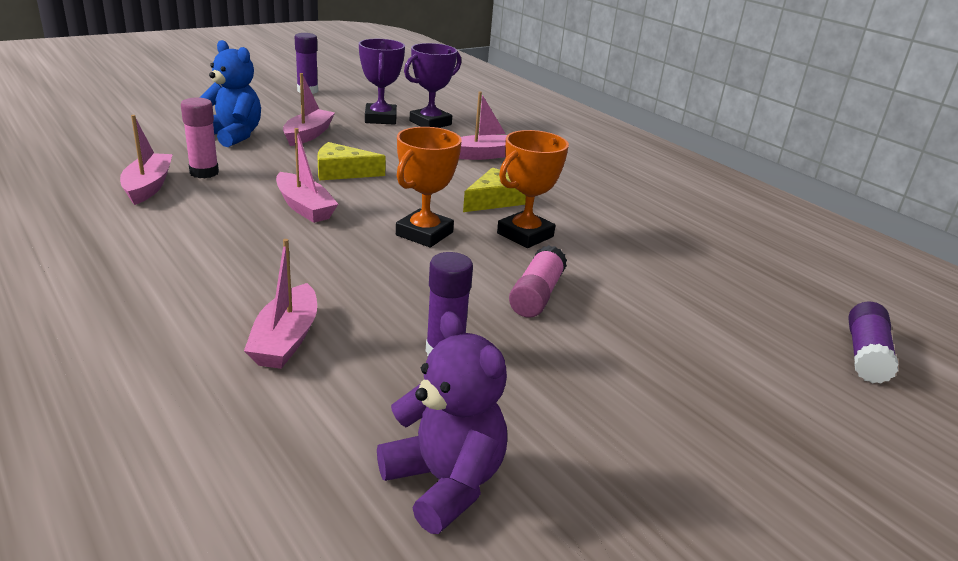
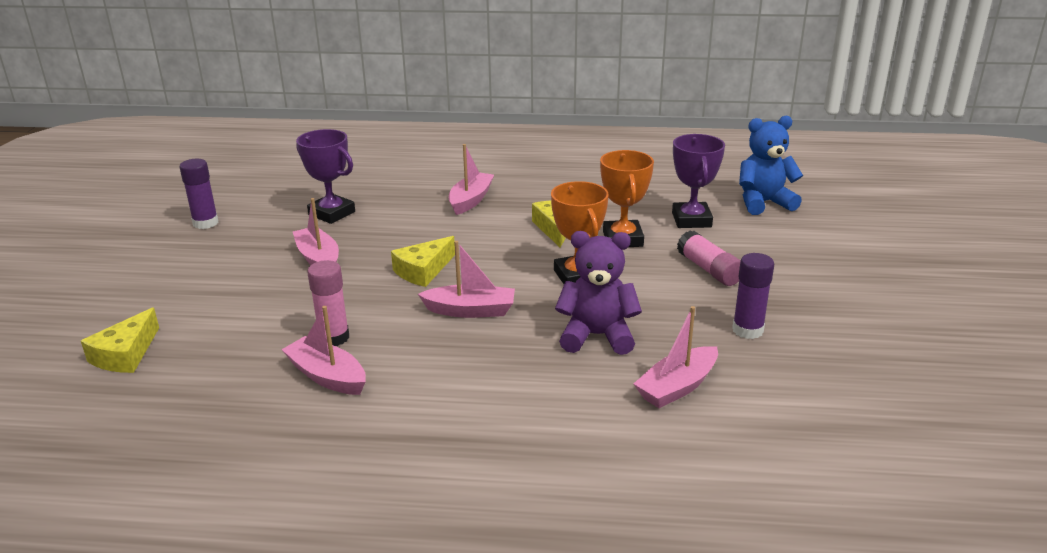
camera: 45 degrees left, 0 degrees up
blue teddy bear [199,40,261,147] -> blue teddy bear moved to [739,116,803,215]
pink boat [244,239,317,369] -> pink boat turned 90 degrees clockwise [634,306,718,408]
purple teddy bear [377,311,507,534] -> purple teddy bear moved to [555,231,642,355]
purple trophy [404,43,461,128] -> purple trophy moved to [672,134,725,228]
purple glue stick [849,302,898,384] -> none
none -> yellow cheese [81,307,159,373]

